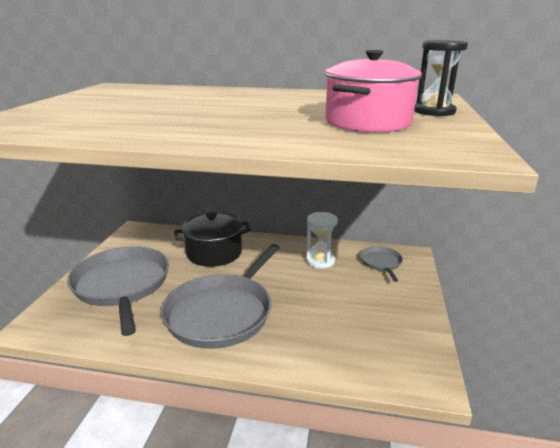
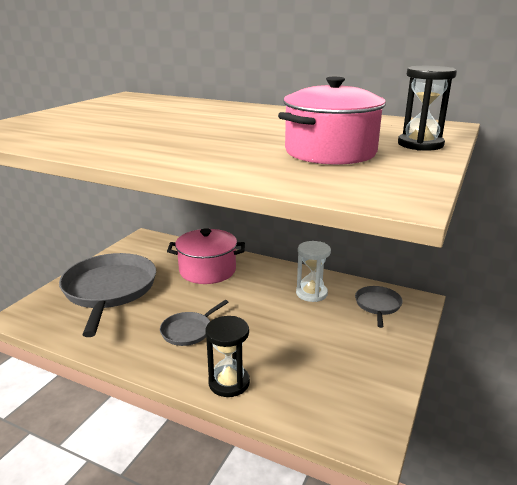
camera: 15 degrees right, 0 degrees up
grey pan [161,244,280,349] -> grey pan [160,300,229,346], size x0.47
black pot [174,212,251,267] -> pink pot [167,228,245,284]
none -> black hourglass [205,316,250,397]

